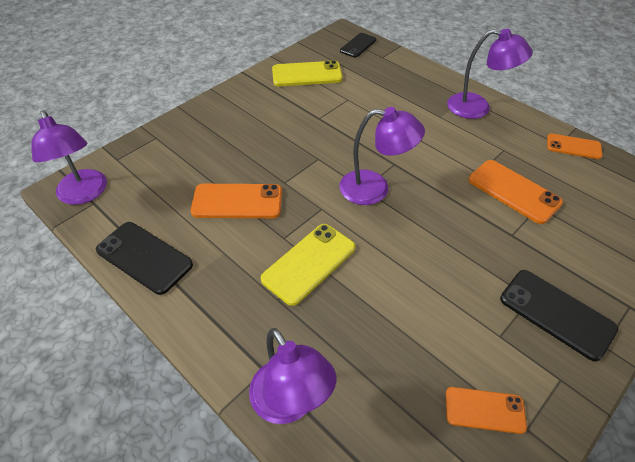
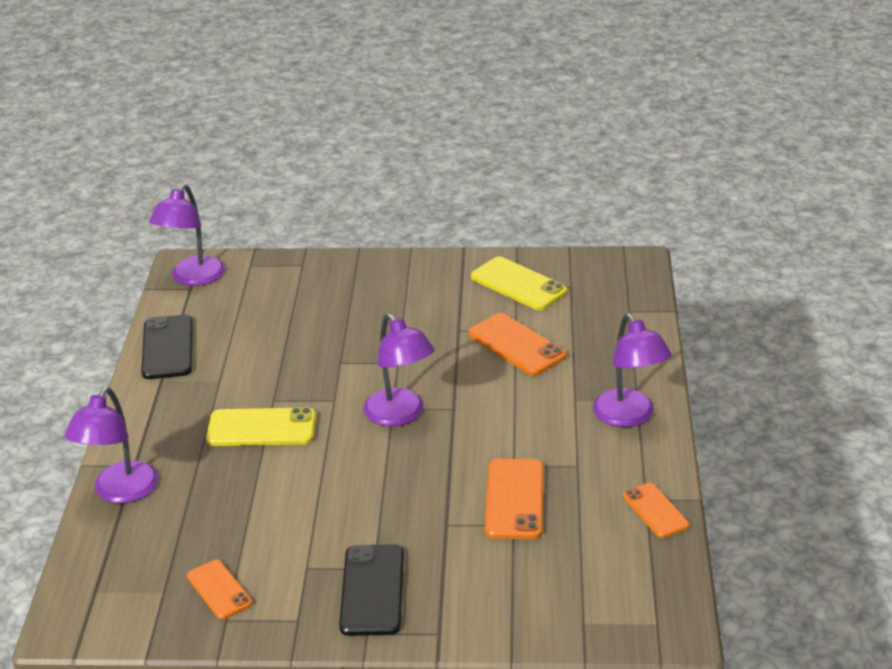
camera: 50 degrees right, 15 degrees down
orange phone [191,184,282,218] -> orange phone moved to [468,313,566,375]
black phone [340,33,376,58] -> none

